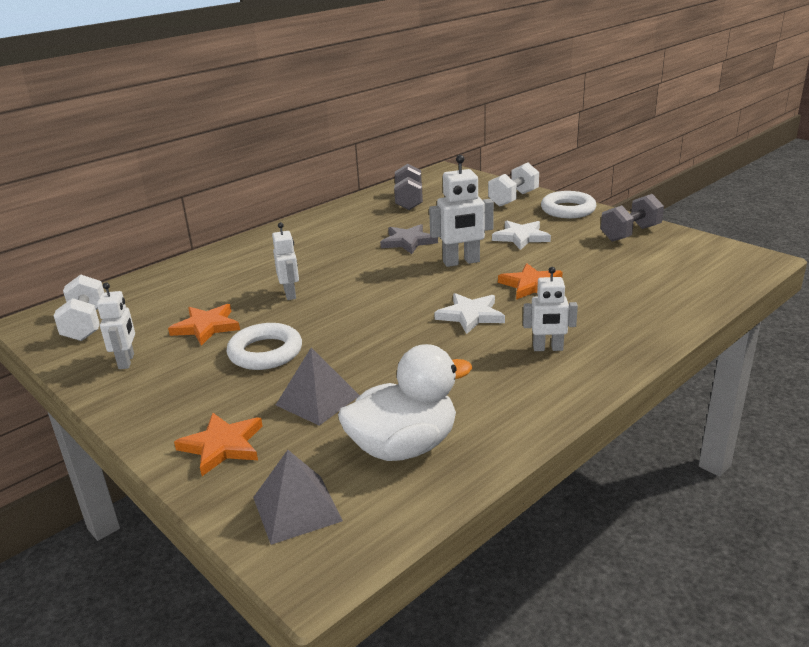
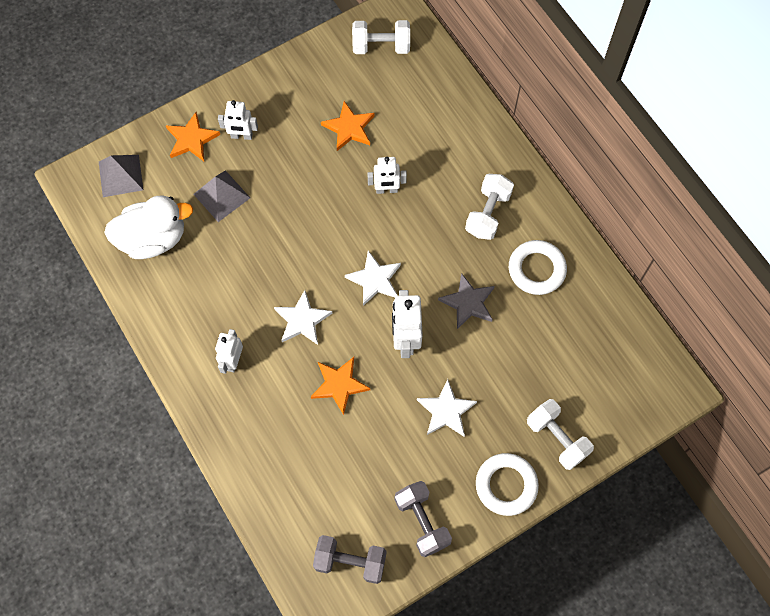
camera: 100 degrees right, 40 degrees up
white robot [97,283,135,369] -> white robot moved to [218,100,258,140]
white ring [227,323,302,370] -> white ring moved to [509,240,567,295]
white duck [338,344,472,461] -> white duck turned 90 degrees counterclockwise [104,195,193,259]
grey dumbbell [394,164,423,210] -> grey dumbbell moved to [313,535,387,584]
none -> white star [345,251,401,306]
none -> white dumbbell [465,174,514,240]

